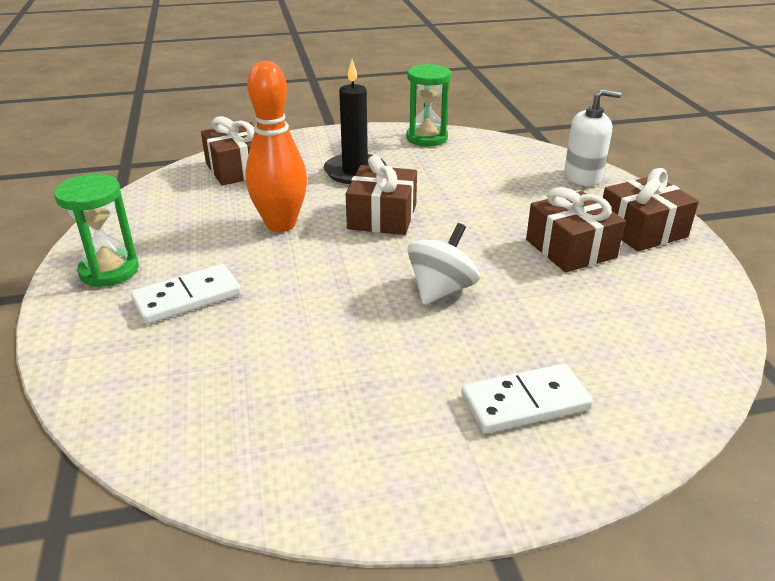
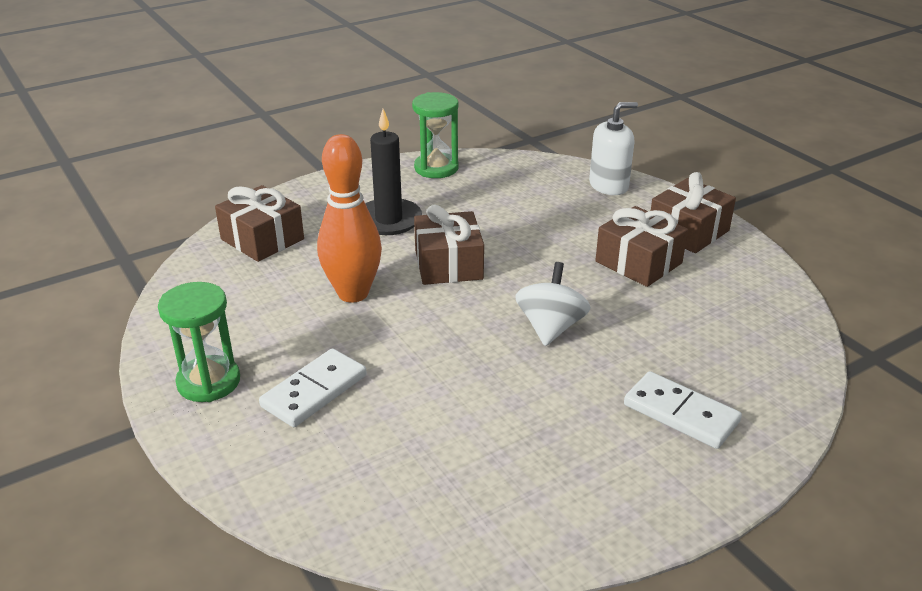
camera: 20 degrees left, 0 degrees up
white domino [461,364,593,434] -> white domino turned 75 degrees clockwise [624,371,742,449]

